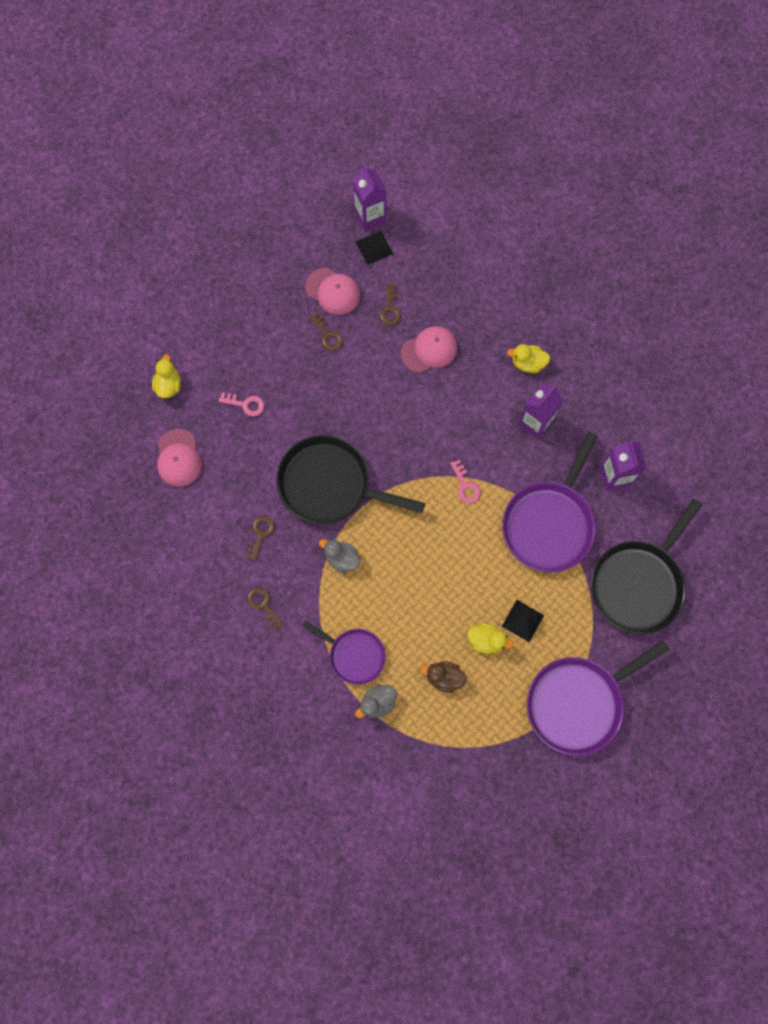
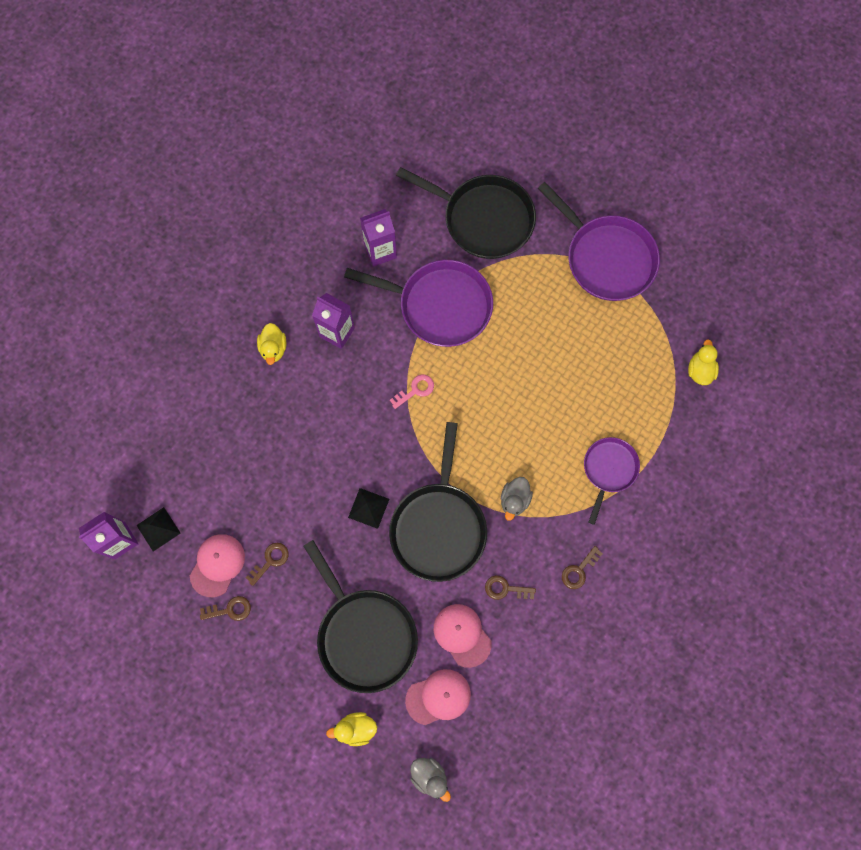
camera: 100 degrees left, 0 degrees up
pink key [219,392,264,416] -> black pan [303,540,418,693]
grey duck [355,684,397,718] -> grey duck moved to [410,758,451,802]
brown key [380,283,401,325] -> brown key moved to [200,596,251,621]
pink cap [401,326,457,373] -> pink cap moved to [434,604,491,668]
brown duck [420,661,466,693] -> none
yellow duck [467,623,514,654] -> yellow duck moved to [688,339,719,385]
black pyramid [502,600,544,642] -> black pyramid moved to [348,488,389,529]

